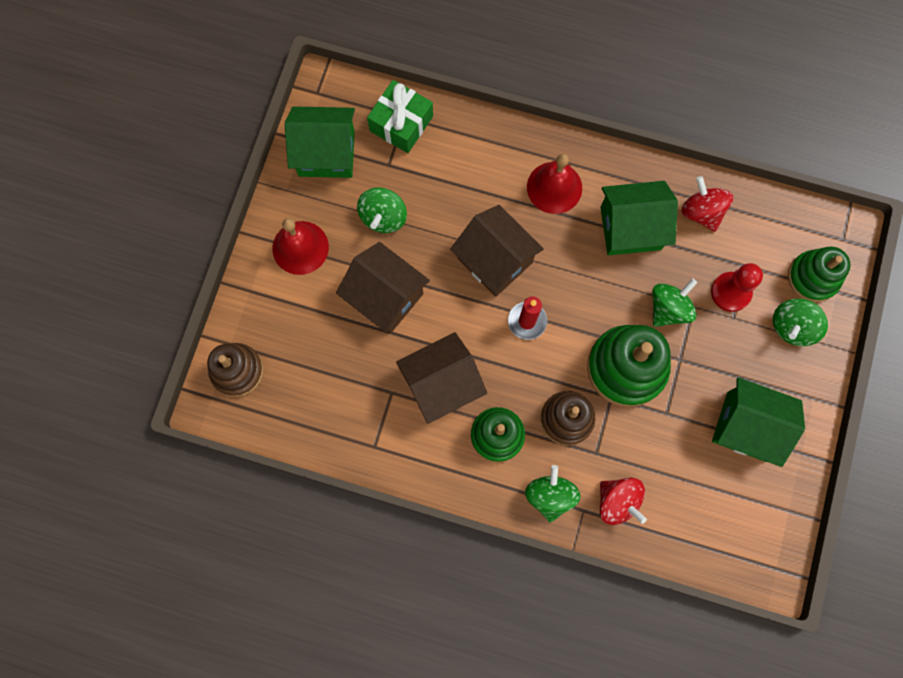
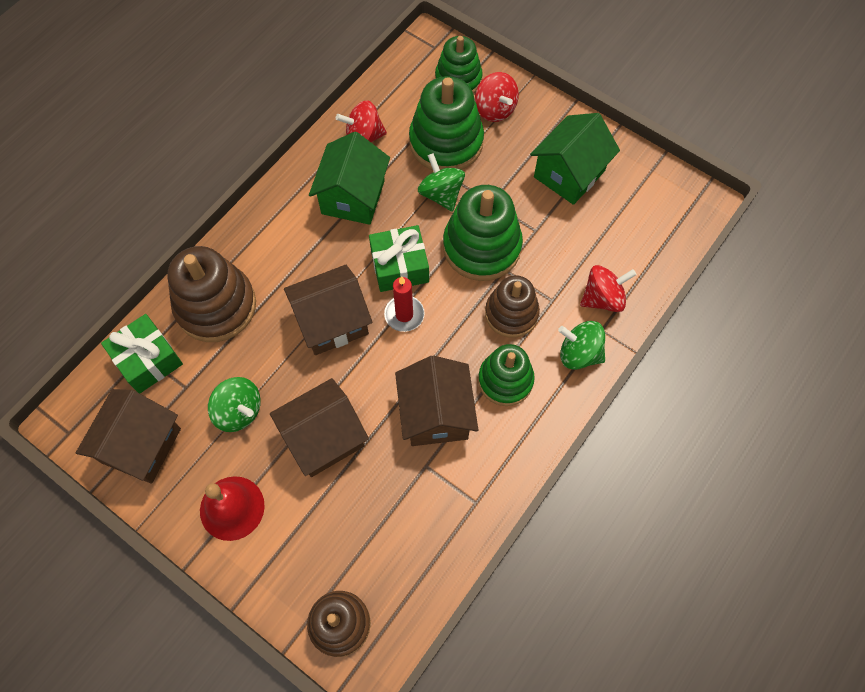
camera: 70 degrees left, 10 degrees down
green house [285,106,355,178] -> brown house [76,389,181,484]
red bell [527,153,582,214] -> none
red pawn [711,263,763,312] -> green stacking toy [409,76,484,170]
green spinning top [773,298,828,346] -> red spinning top [475,72,519,122]
none -> brown stacking toy [167,246,256,342]
none -> green gift [369,225,429,292]

